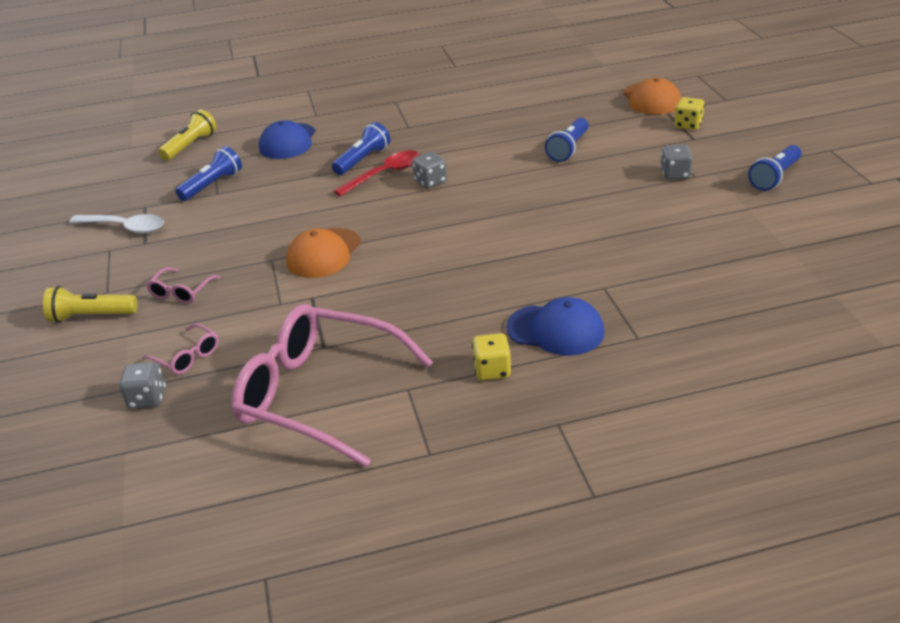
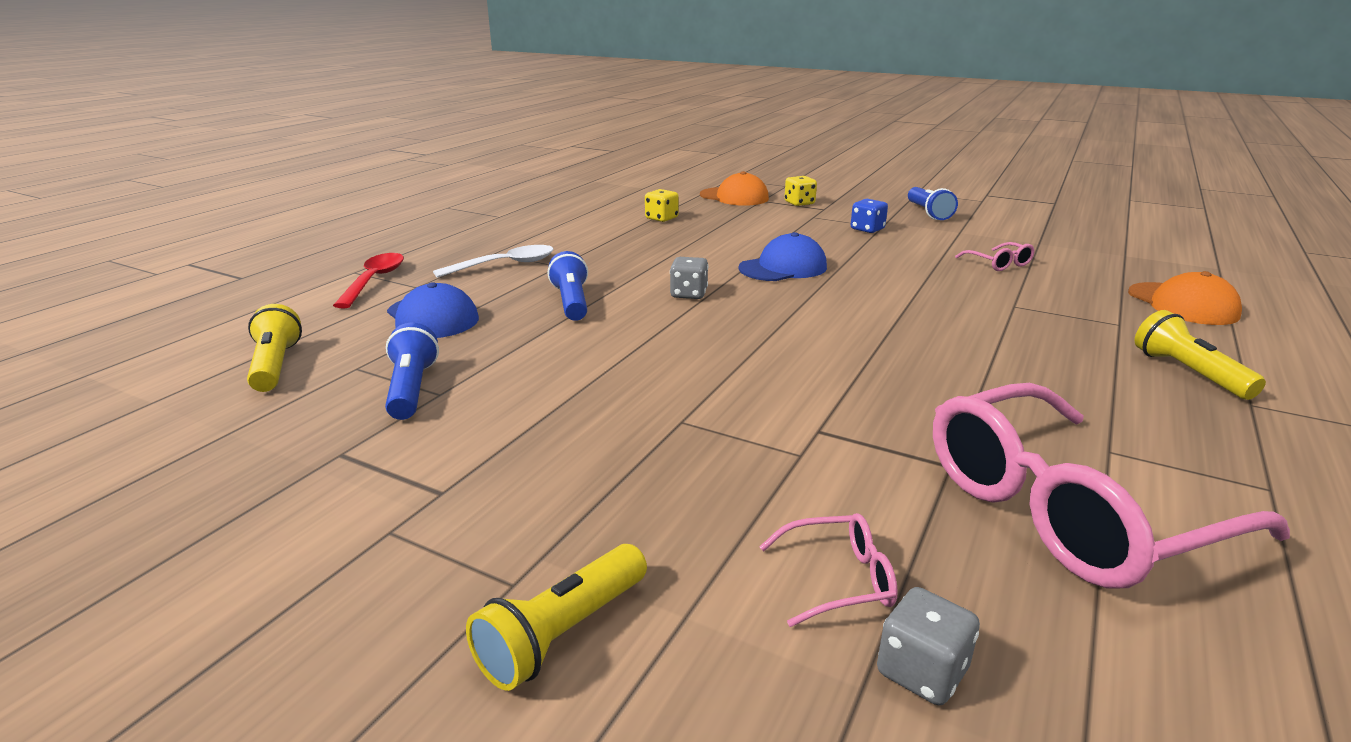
camera: 50 degrees left, 10 degrees down
white spoon [69,214,164,233] -> white spoon moved to [433,245,554,278]
pink glasses [146,267,221,304] -> pink glasses moved to [955,242,1035,271]
orange cap [286,228,361,278] -> orange cap moved to [1128,271,1242,325]
red spoon [334,150,420,196] -> red spoon moved to [333,253,404,308]
yellow dice [472,333,511,380] -> yellow dice moved to [645,189,679,222]
blue cap [506,297,604,356] -> blue cap moved to [739,232,827,281]
blue flashlight [545,118,589,162] -> none
grey dice [660,145,693,180] -> blue dice [851,199,888,233]
none -> yellow flashlight [1135,310,1266,400]

